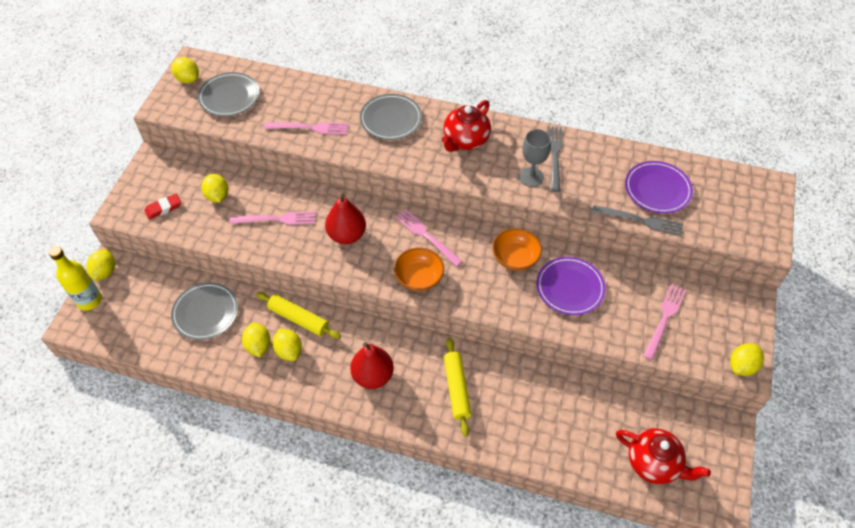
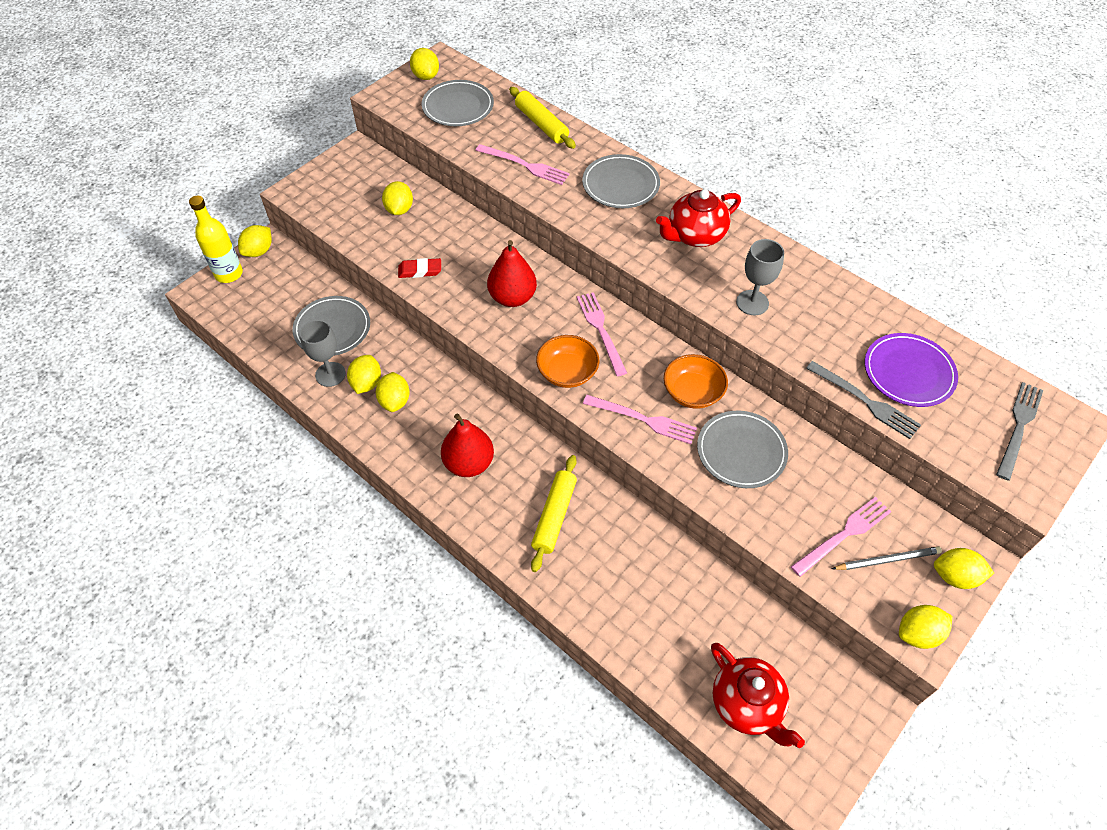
camera: 25 degrees right, 0 degrees up
red eraser [144,193,181,220] -> red eraser moved to [398,258,441,278]
pink fork [229,211,316,225] -> pink fork moved to [583,395,697,444]
yellow rolling pin [256,292,341,339] -> yellow rolling pin moved to [509,87,576,149]
purple plate [536,257,606,315] -> grey plate [697,411,788,488]
grey fork [547,126,562,192] -> grey fork moved to [996,382,1043,481]
none -> grey goblet [300,320,346,387]
none -> grey pencil [832,546,942,570]
none -> yellow lemon [934,548,994,589]

